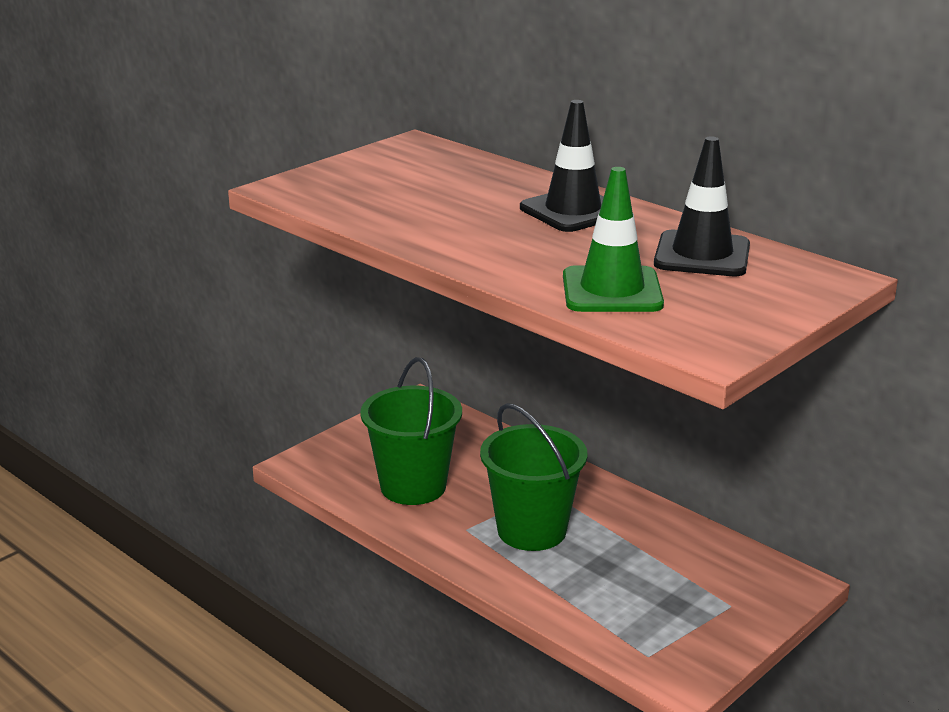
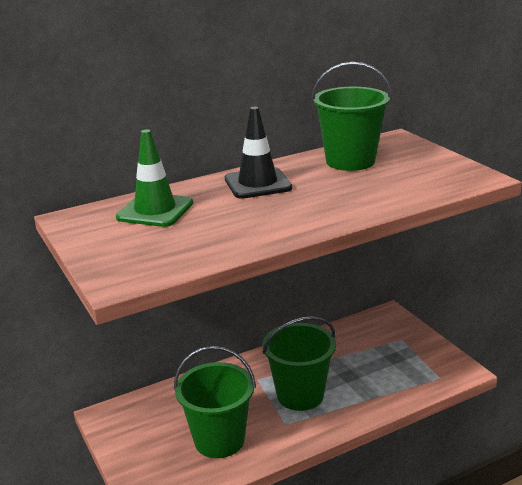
camera: 70 degrees left, 0 degrees up
green traffic cone [563,167,664,312] -> green traffic cone moved to [116,129,193,227]
black traffic cone [654,137,750,276] -> green bucket [311,62,392,171]

